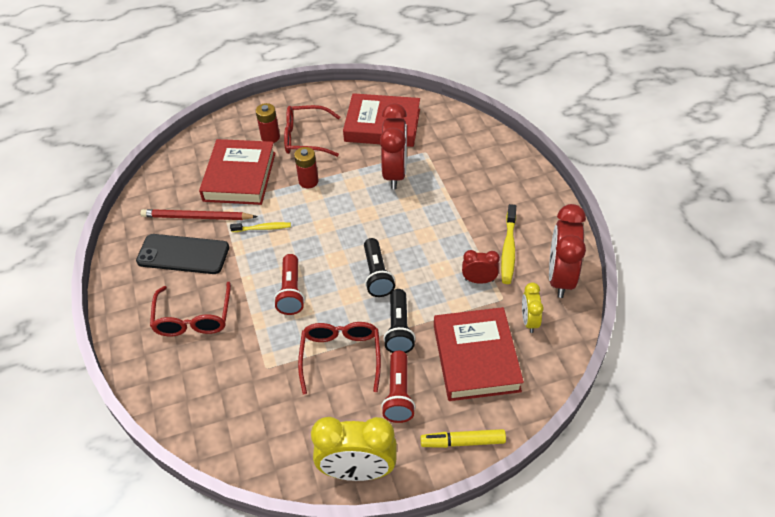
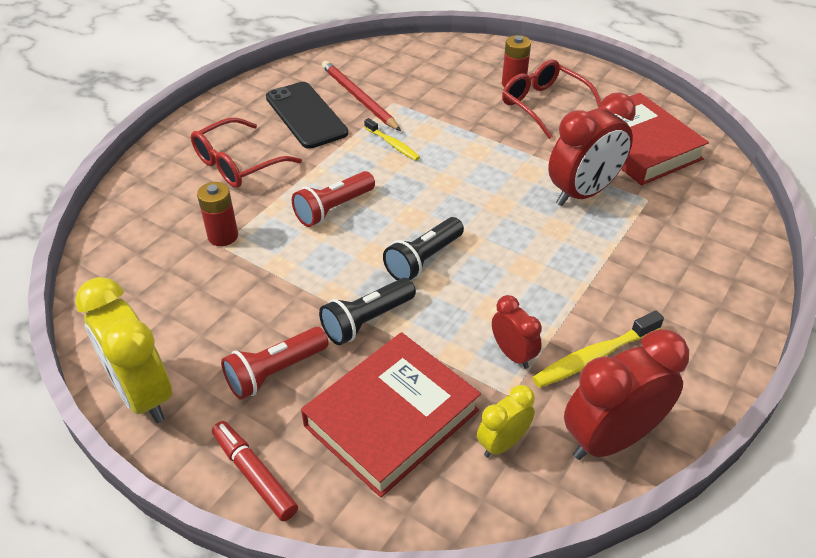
camera: 50 degrees right, 5 degrees down
red book [199,139,275,205] -> none
red battery [294,147,319,188] -> red battery moved to [197,182,238,246]
red glasses [298,322,381,395] -> none
yellow marker [420,429,506,448] -> red marker [212,421,298,521]

